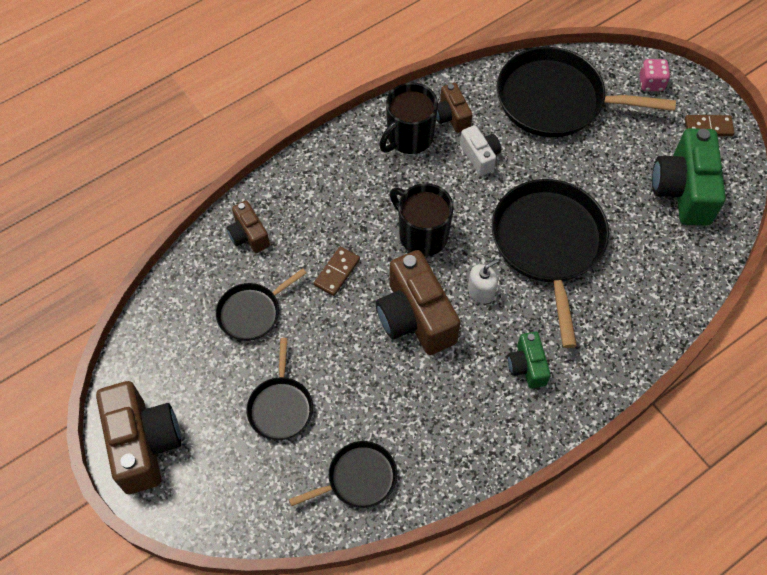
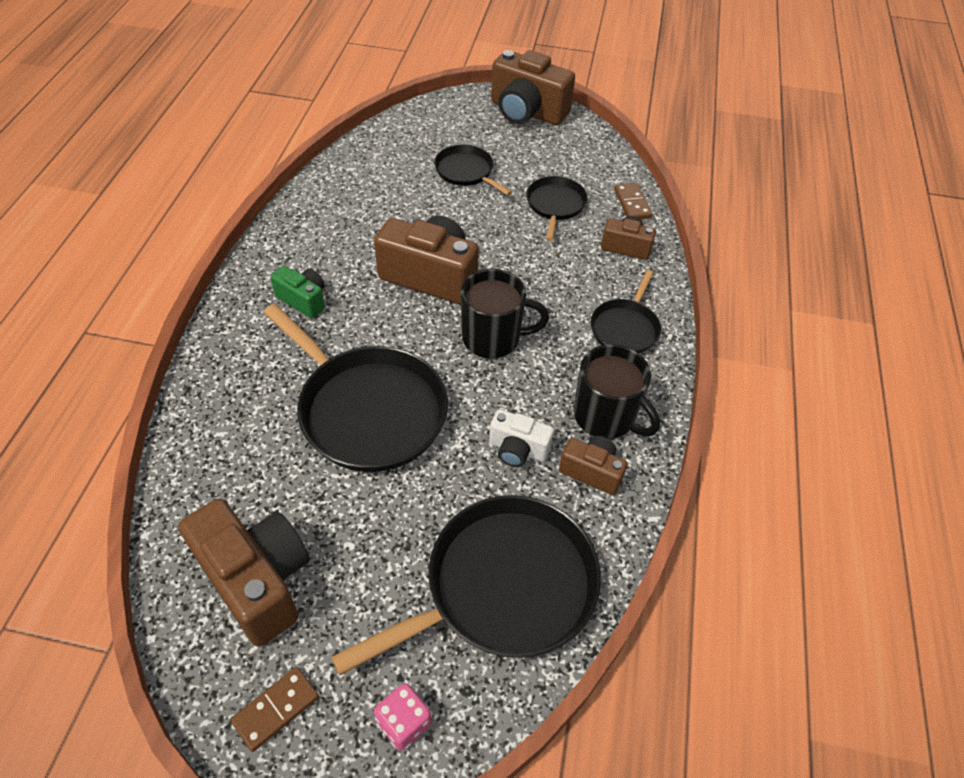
camera: 135 degrees right, 10 degrees down
black pan [289,441,397,508] -> black pan moved to [591,270,661,353]
brown domino [314,247,360,296] -> brown domino moved to [614,183,652,219]
black mug [379,82,438,154] -> black mug turned 135 degrees clockwise [574,344,660,439]
white soap dispenser [468,259,499,304] -> none
green camera [652,128,726,226] -> brown camera [178,499,310,647]

